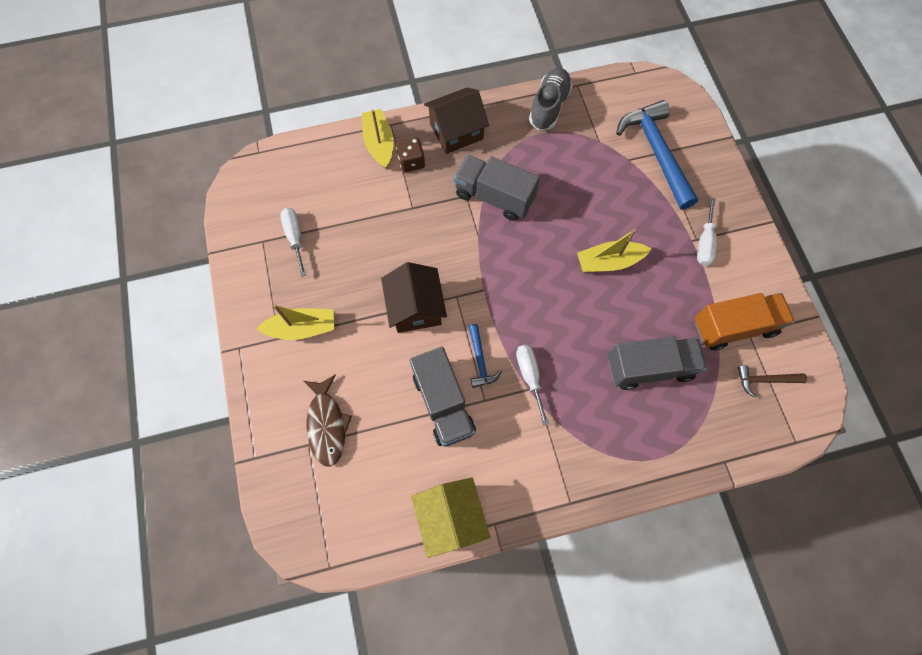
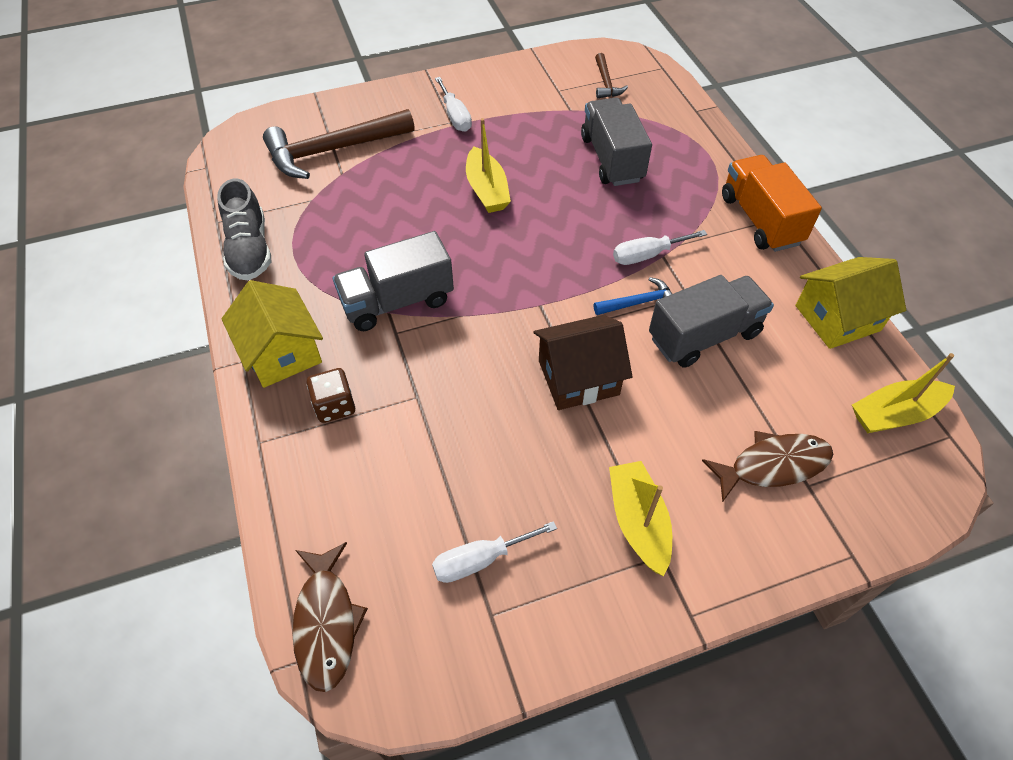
camera: 95 degrees left, 15 degrees down
yellow boat [362,109,394,169] -> yellow boat moved to [852,353,955,433]
brown house [424,87,489,154] -> yellow house [222,280,323,388]
grey truck [454,155,540,221] -> grey truck turned 45 degrees clockwise [332,231,454,331]
grey shoe [529,68,572,130] -> grey shoe turned 120 degrees counterclockwise [217,178,271,280]
blue hammer [616,100,698,210] -> brown hammer [263,109,415,179]
orange truck [695,293,795,350] -> orange truck moved to [722,155,822,252]
white screwdriver [697,197,717,266] -> white screwdriver turned 60 degrees clockwise [435,77,472,132]
none -> brown fish [292,542,368,692]

